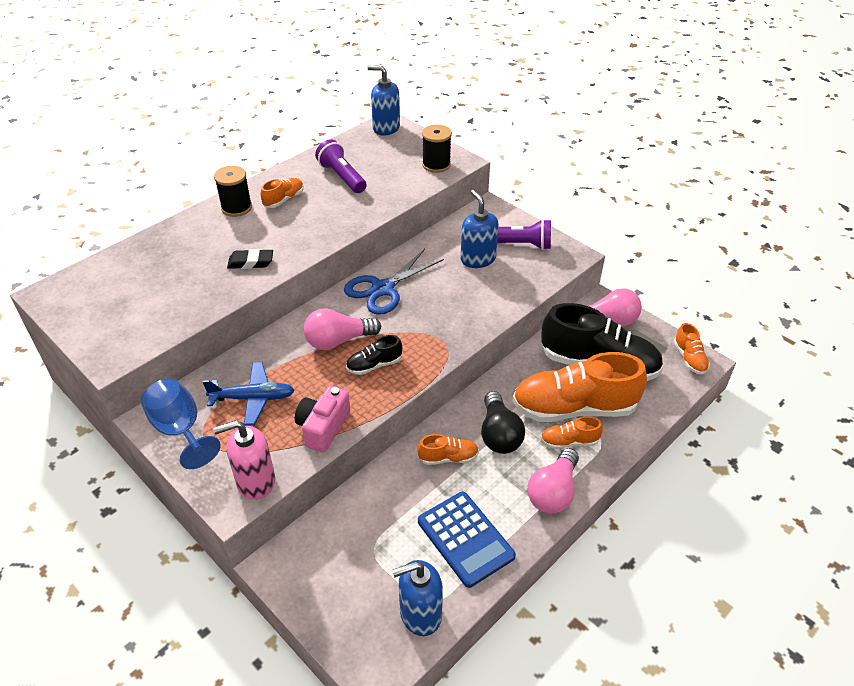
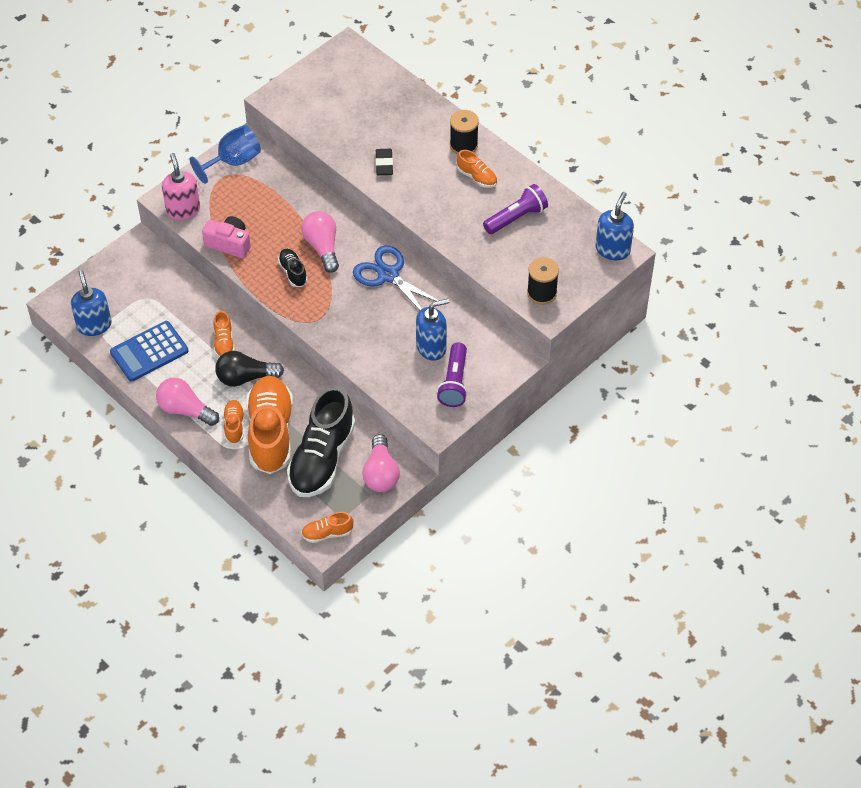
camera: 90 degrees right, 10 degrees up
blue plane [203,362,295,426] -> none

